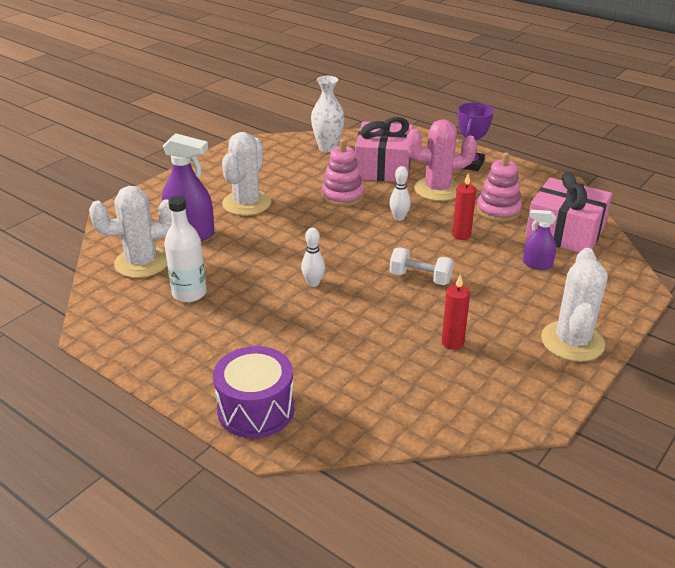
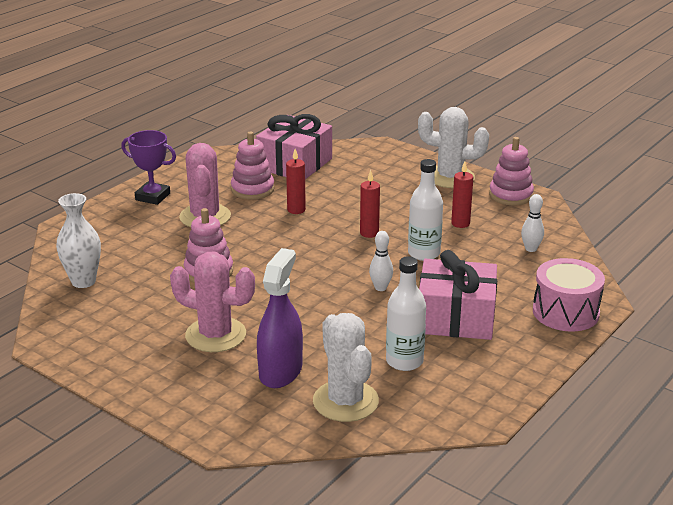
camera: 90 degrees left, 5 degrees down
purple drum [213,346,294,438] -> pink drum [533,258,605,332]
white cactus [222,132,271,216] -> pink cactus [170,252,255,352]
pink gift [355,117,413,182] -> pink gift moved to [419,250,497,340]
white bowling pin [389,166,411,221] -> white bowling pin moved to [521,194,544,252]
white dumbbell [390,247,454,285] -> red candle [360,170,380,238]
purple spray bottle [523,210,556,270] -> none
none -> white bottle [408,159,443,261]
none -> pink stacking toy [489,137,534,205]

